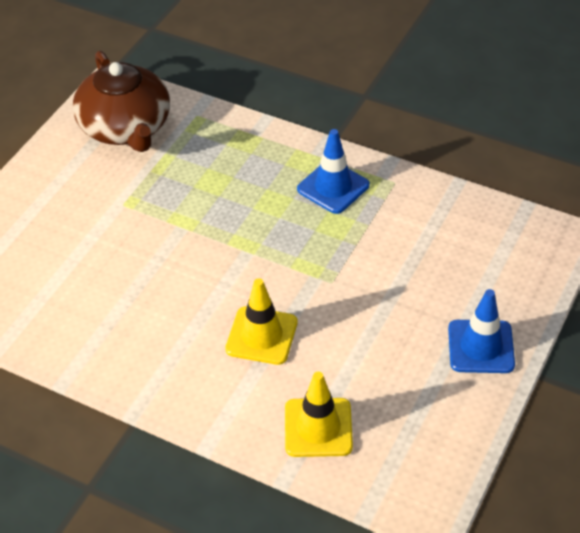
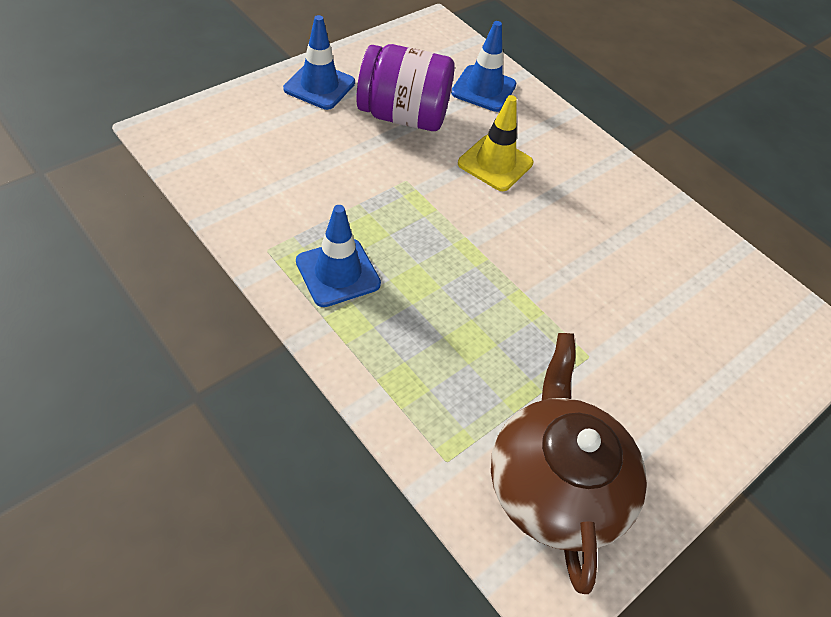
camera: 165 degrees left, 5 degrees up
yellow traffic cone [285,372,353,457] -> blue traffic cone [451,21,516,112]
none -> purple jar [356,44,455,131]

